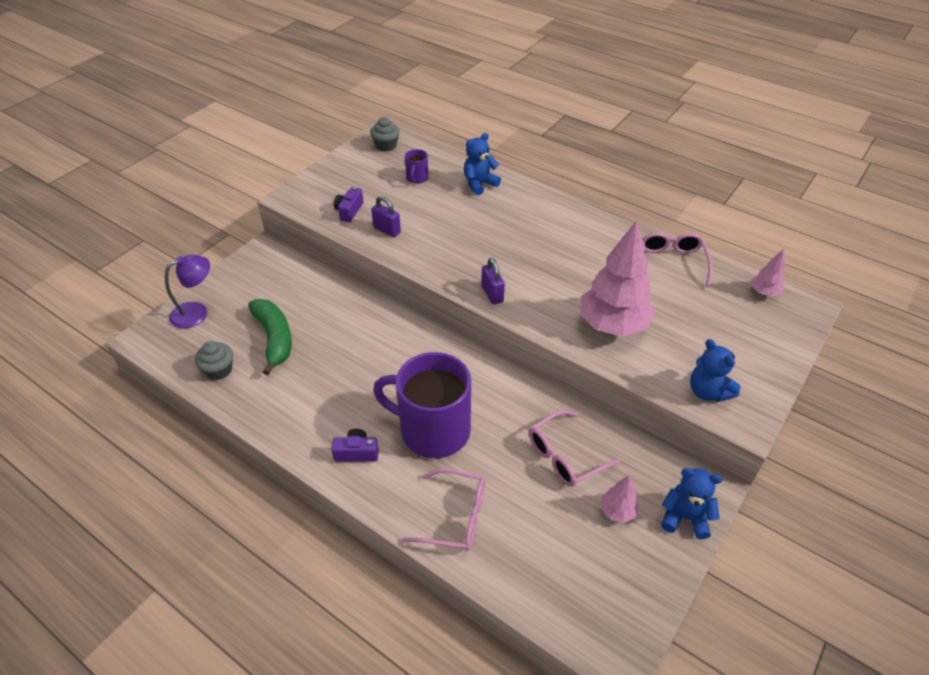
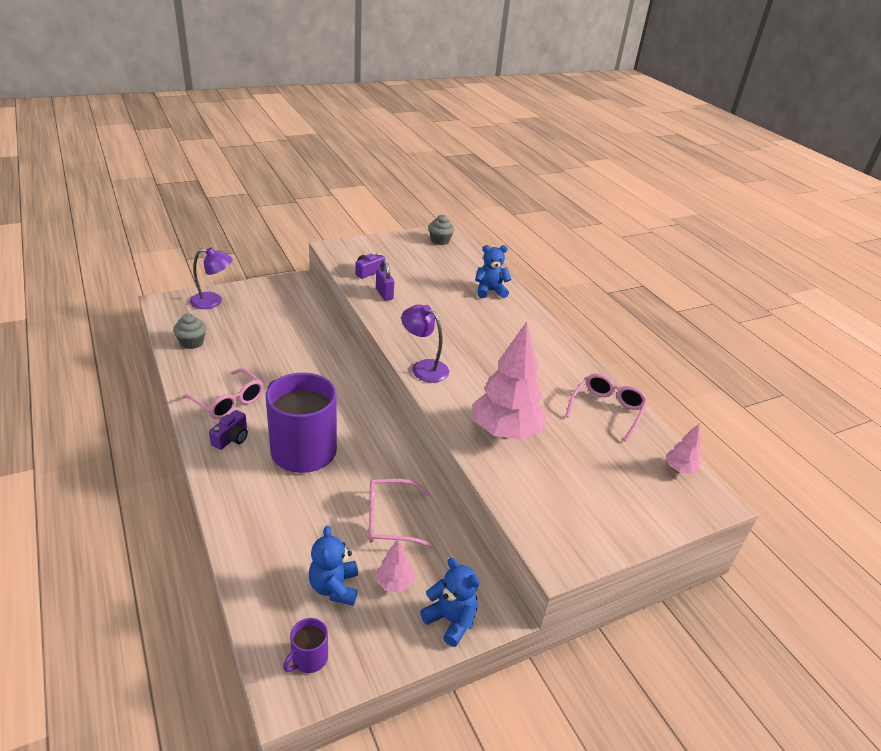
camera: 25 degrees right, 10 degrees down
green banana [248,299,292,375] -> none
purple camera [331,429,379,462] -> purple camera turned 90 degrees clockwise [209,410,248,450]
pink glasses [402,468,485,551] -> pink glasses moved to [182,368,264,419]
purple mug [405,149,429,184] -> purple mug moved to [283,618,328,673]
purple padlock [481,258,505,304] -> purple lamp [401,305,449,383]
blue teddy bear [690,339,741,402] -> blue teddy bear moved to [309,526,358,606]

